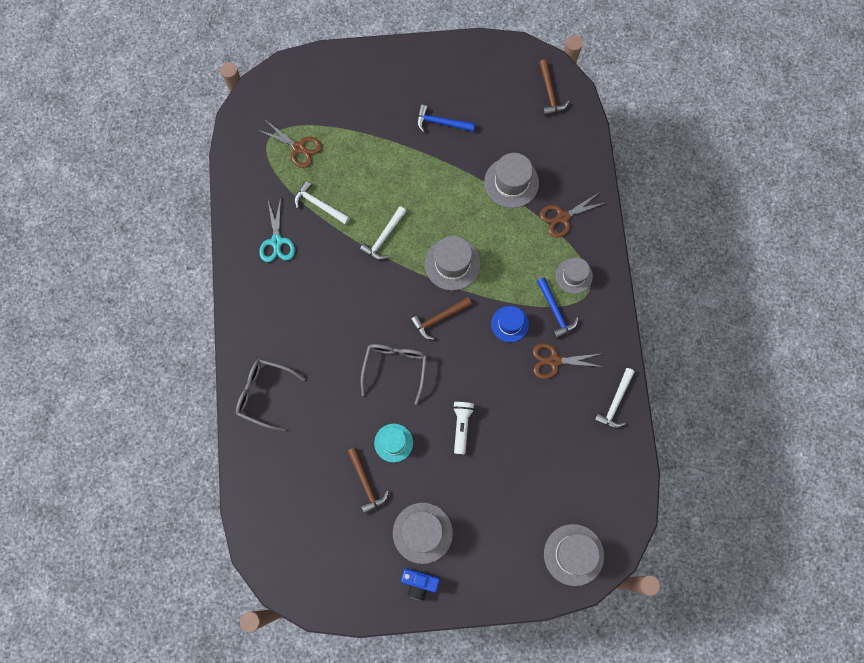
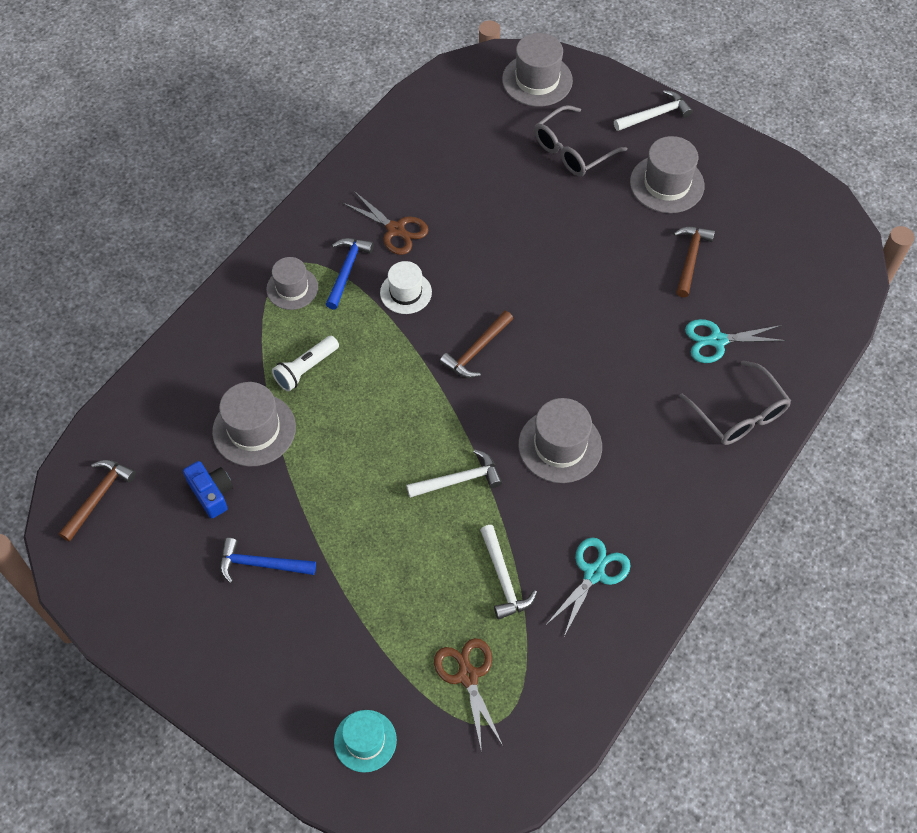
camera: 140 degrees left, 15 degrees down
grey glasses [361,344,427,405] -> grey glasses moved to [534,105,627,176]
turquoise hat [374,424,413,462] -> turquoise hat moved to [334,710,397,773]
blue camera [401,568,440,601] -> blue camera moved to [183,461,233,518]
brown hammer [410,297,472,340] -> brown hammer turned 120 degrees clockwise [440,311,513,378]
blue hammer [417,105,475,133] -> blue hammer turned 135 degrees clockwise [220,538,316,583]
grey hat [425,236,481,291] -> grey hat moved to [518,398,602,483]
white flashlight [453,402,474,455] -> white flashlight moved to [272,336,339,392]
blue hat [491,306,529,342] -> white hat [380,261,432,314]
brown scissors [540,192,607,238] -> none
white hammer [594,368,635,428] -> white hammer moved to [614,90,693,131]
none -> turquoise scissors [685,319,787,363]

